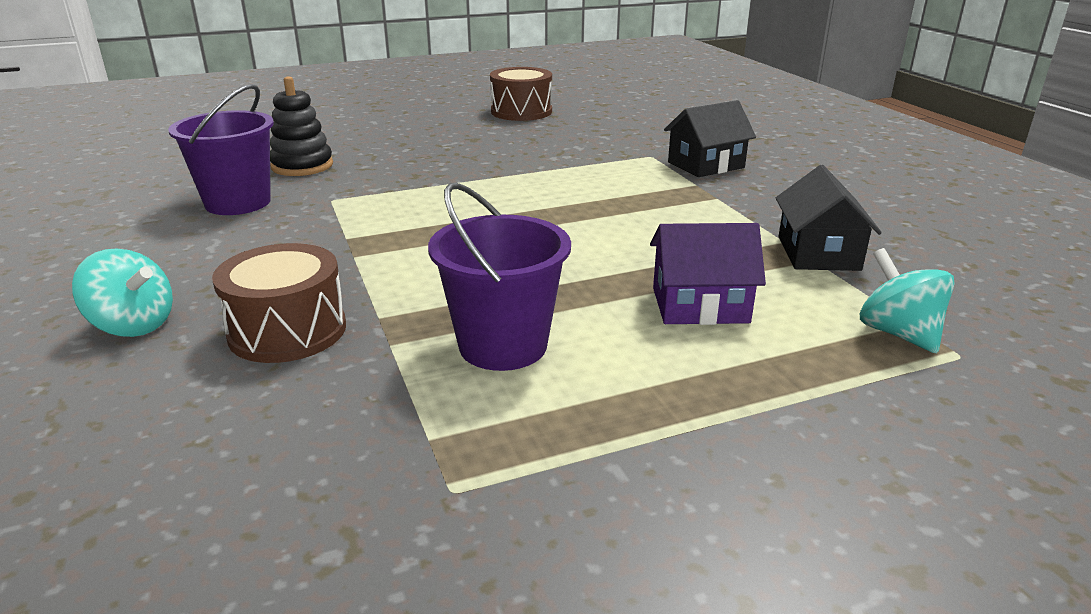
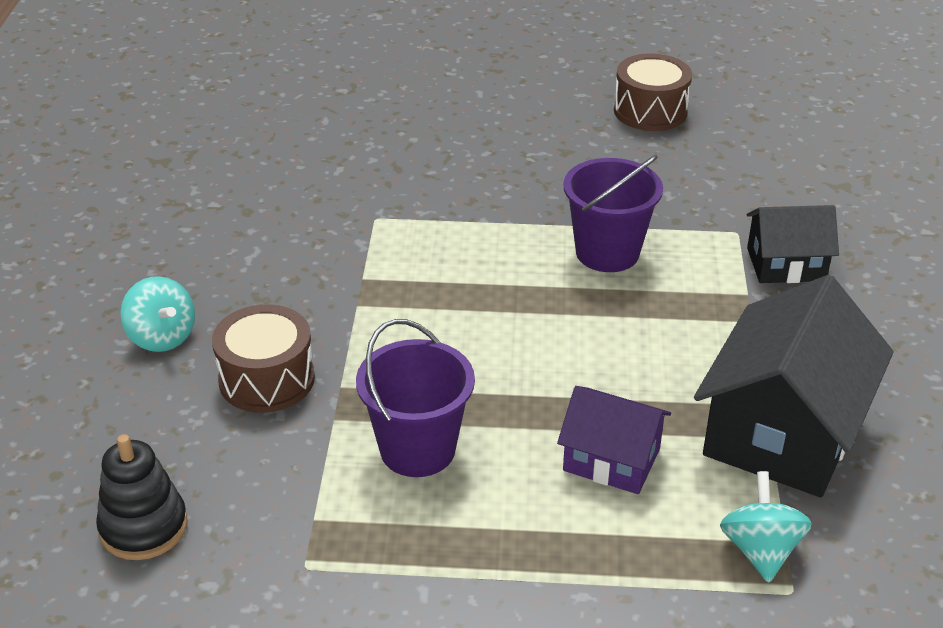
camera: 25 degrees right, 10 degrees up
purple bucket [168,84,274,215] -> purple bucket moved to [563,155,663,272]
black stacking toy [270,76,333,176] -> black stacking toy moved to [96,434,187,560]
black house [776,165,882,271] -> black house [694,275,894,497], size x1.79

